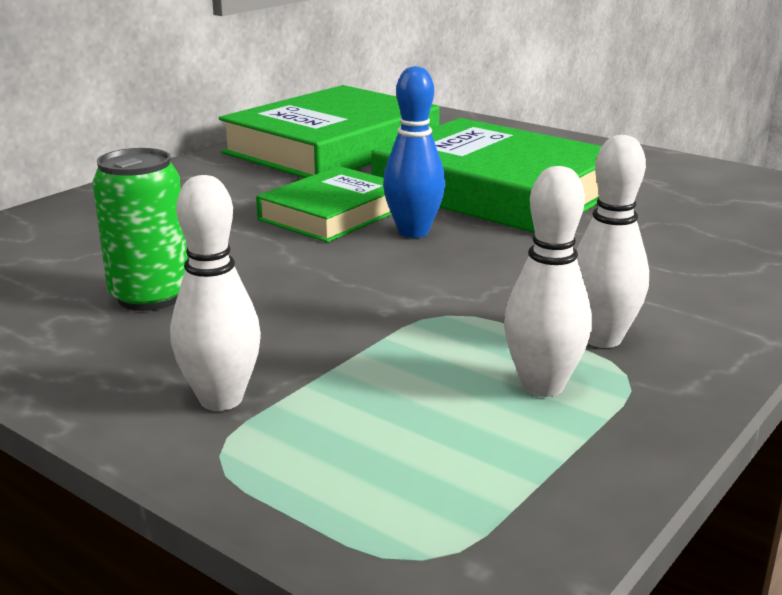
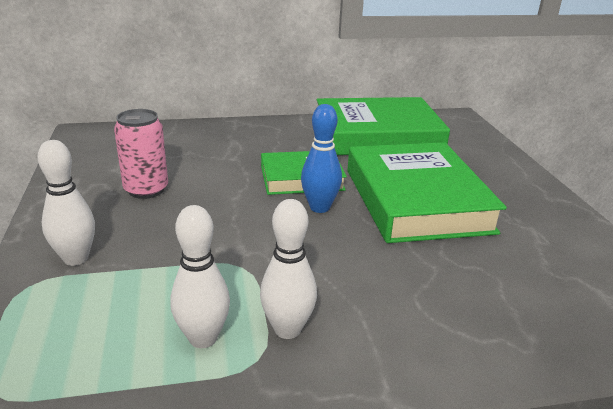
camera: 40 degrees right, 5 degrees up
green can [92,148,188,311] -> pink can [114,109,168,199]

